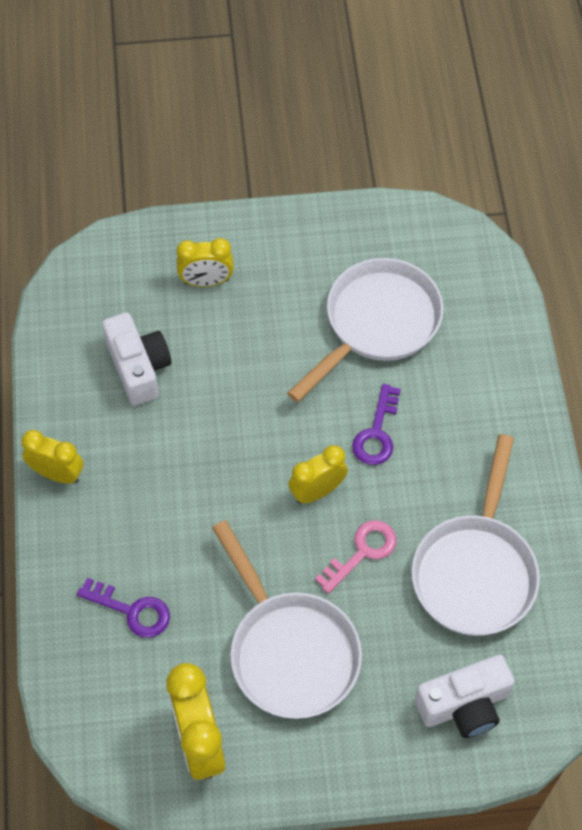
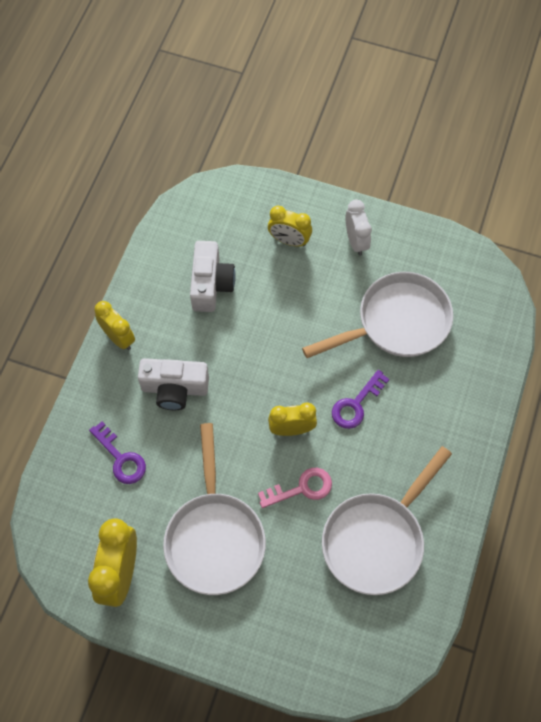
camera: 25 degrees right, 5 degrees up
white camera [415,655,515,738] -> white camera moved to [138,358,209,410]
none -> white clock [346,199,372,256]

